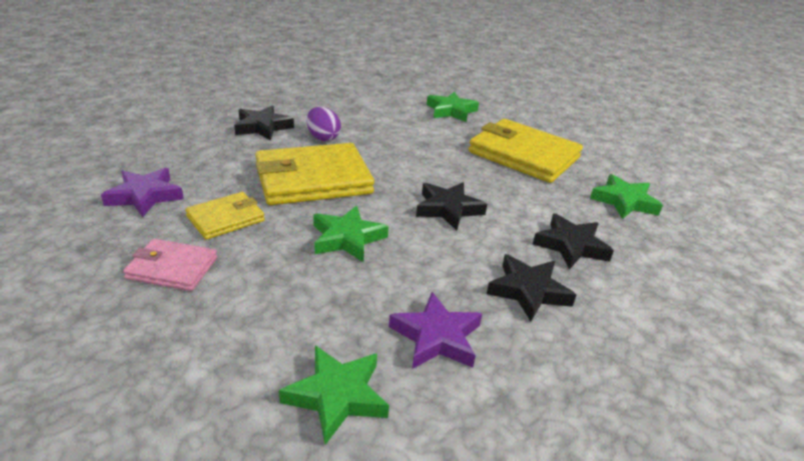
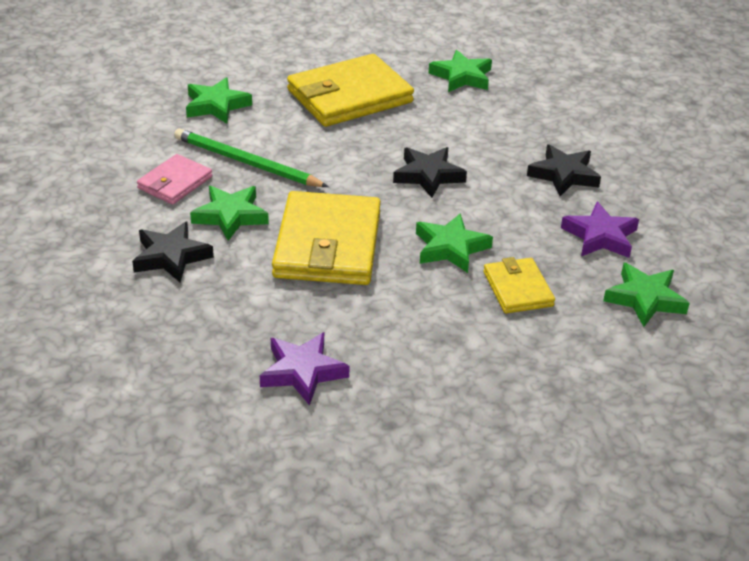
camera: 65 degrees left, 5 degrees up
pink wallet [123,239,217,291] -> pink wallet moved to [137,154,212,205]
yellow wallet [185,192,265,240] -> yellow wallet moved to [483,257,555,314]
purple egg [307,107,341,141] -> green star [190,186,269,241]
black star [533,213,614,269] -> none
none -> green pencil [174,128,328,187]

